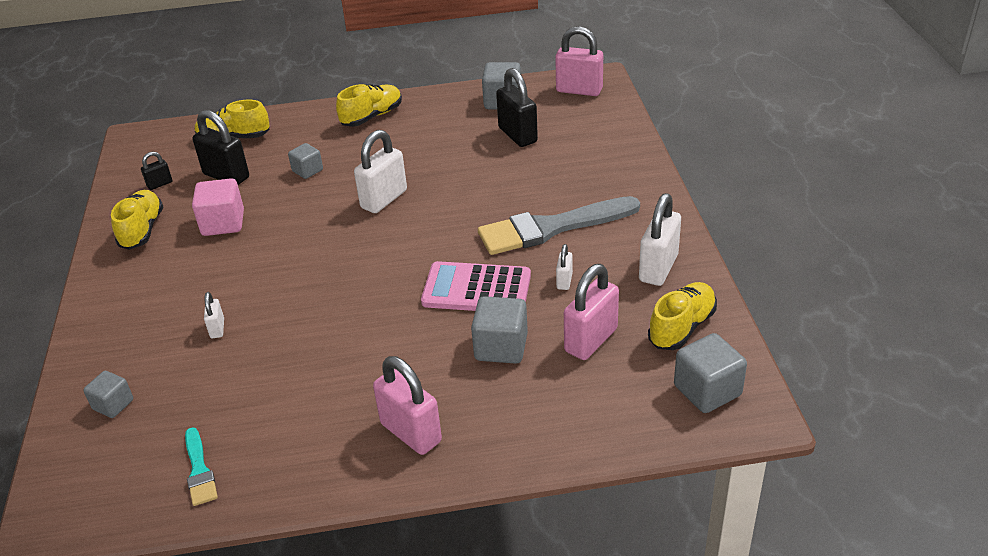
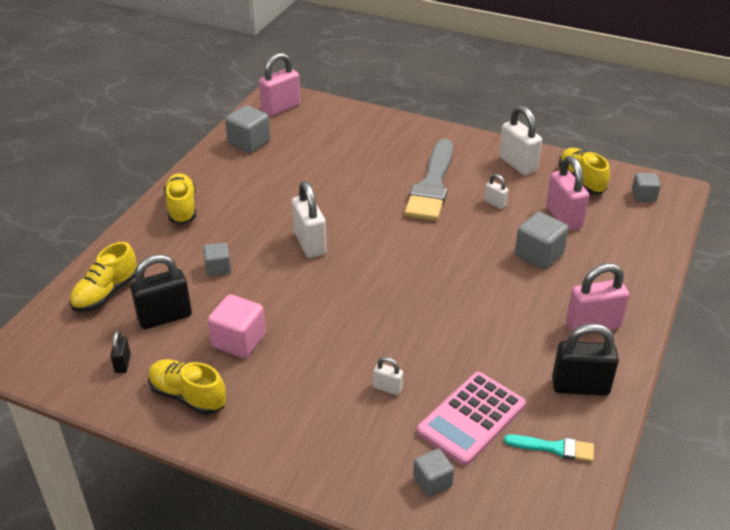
camera: 60 degrees left, 0 degrees up
pink calculator [421,261,531,311] -> pink calculator moved to [417,372,526,466]
black padlock [496,68,538,147] -> black padlock moved to [552,323,619,396]
grey cube [674,333,747,413] -> grey cube [632,173,661,202], size x0.63

